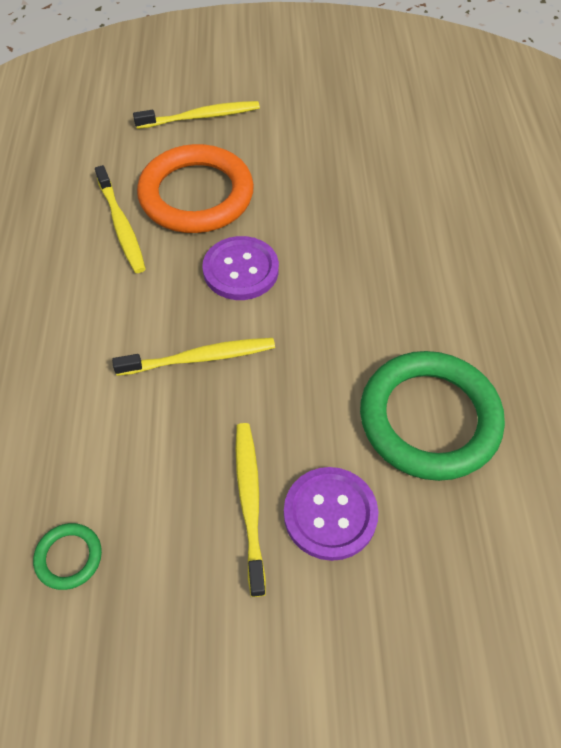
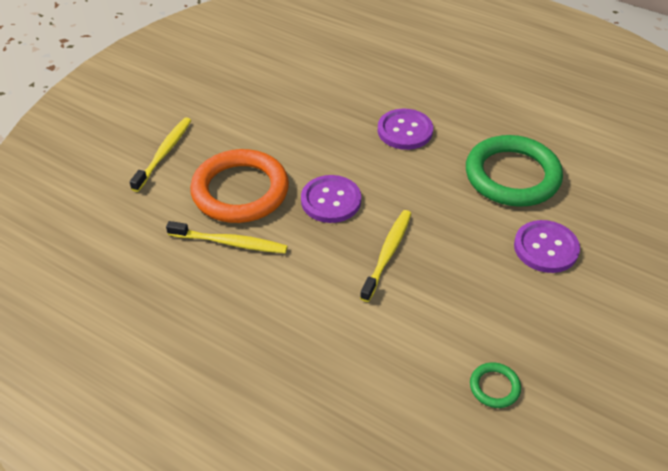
camera: 55 degrees left, 10 degrees down
yellow toothbrush [236,423,266,597] -> none
none -> purple button [378,108,433,150]

